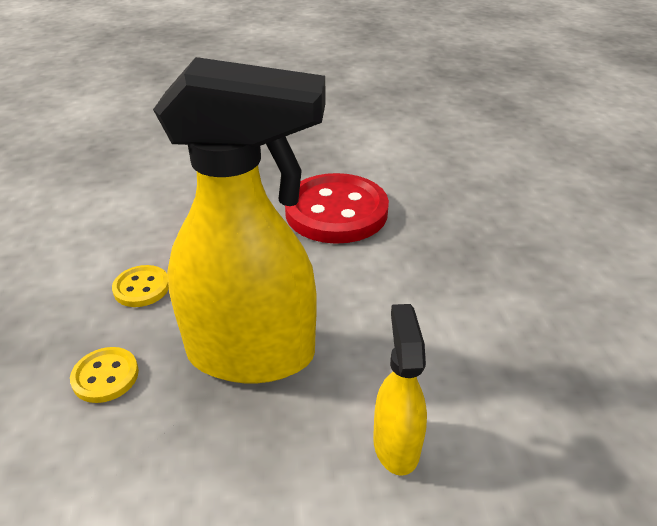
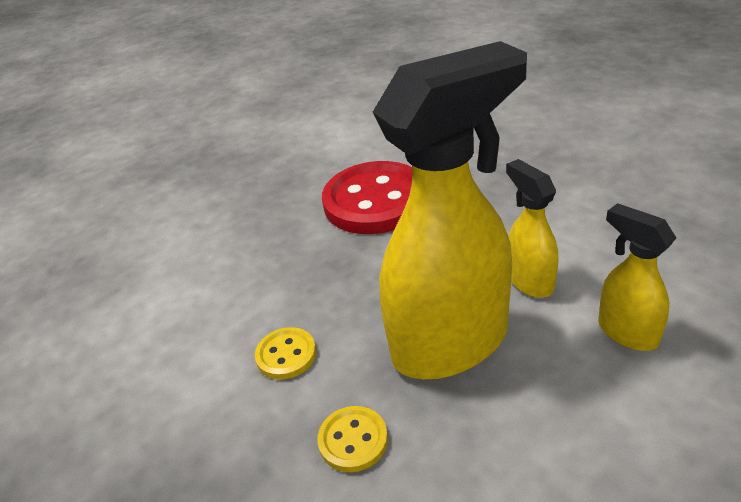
camera: 30 degrees left, 0 degrees up
none -> yellow spray bottle [506,159,558,298]

